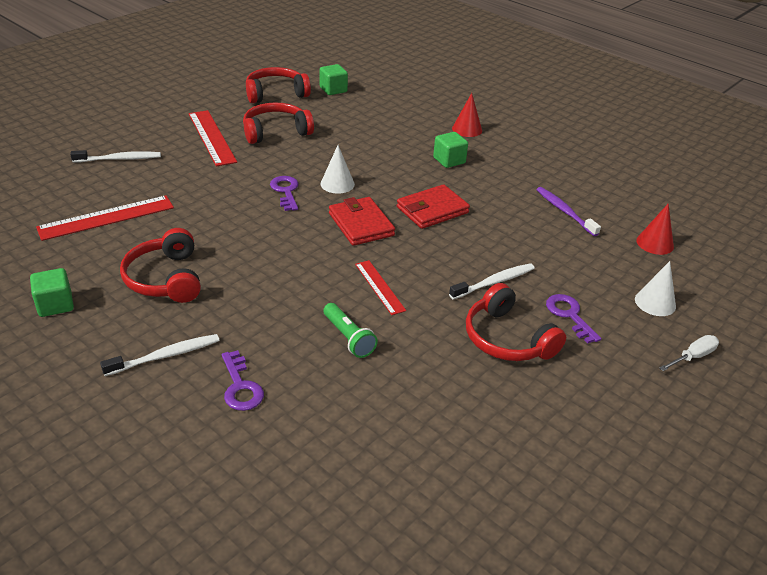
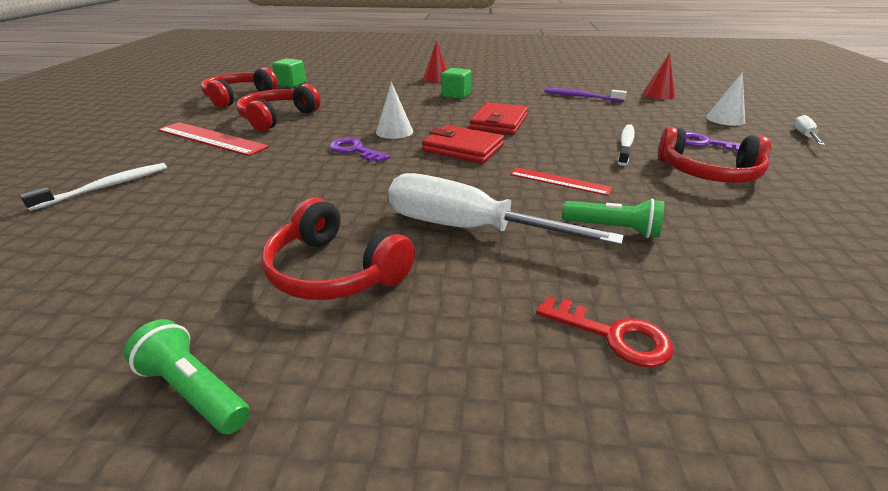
camera: 35 degrees left, 5 degrees down
green cube [30,268,74,317] -> green flashlight [124,319,250,434]
red ruler [36,195,174,241] -> none
white toothbrush [100,334,220,376] -> none
purple key [222,350,264,411] -> red key [536,296,674,367]
none -> white screwdriver [388,173,624,245]

